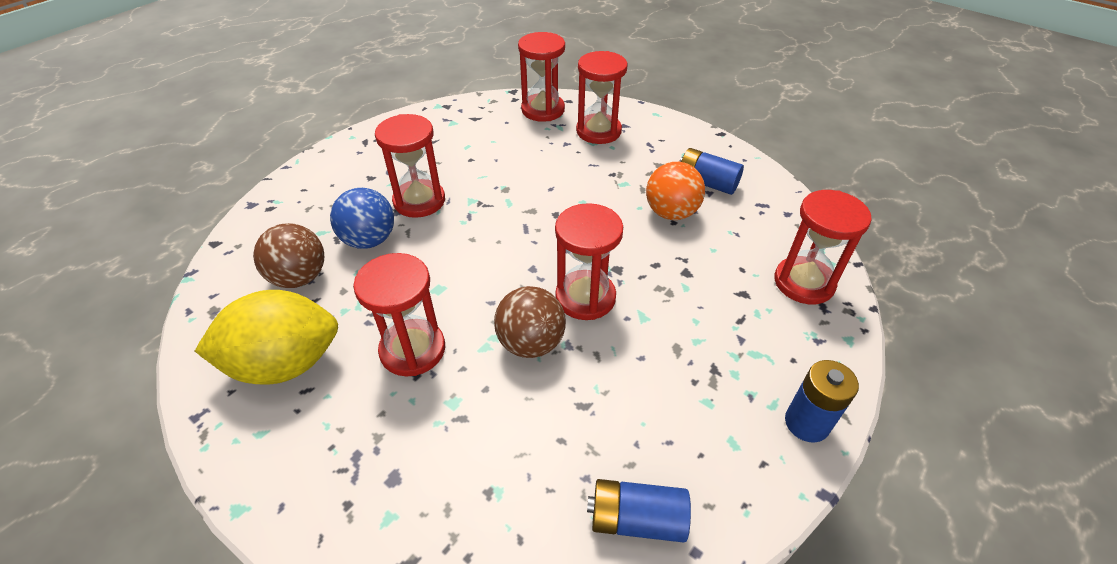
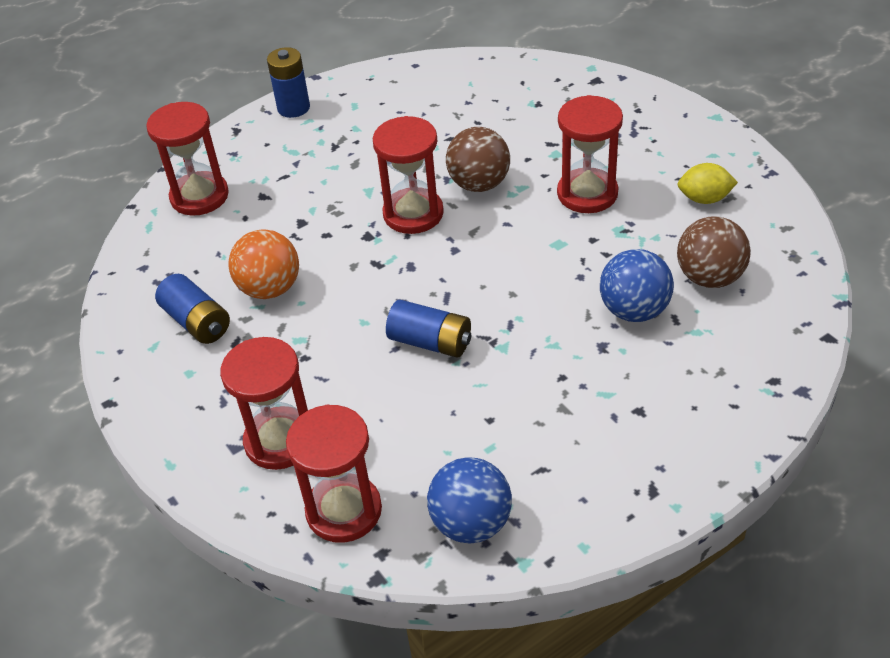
camera: 160 degrees left, 0 degrees up
yellow lemon [195,290,338,384] -> yellow lemon [677,163,738,204], size x0.49
red hourglass [375,114,445,218] -> none
blue battery [587,479,691,543] -> blue battery moved to [386,300,471,358]
none -> blue ball [427,457,512,543]

